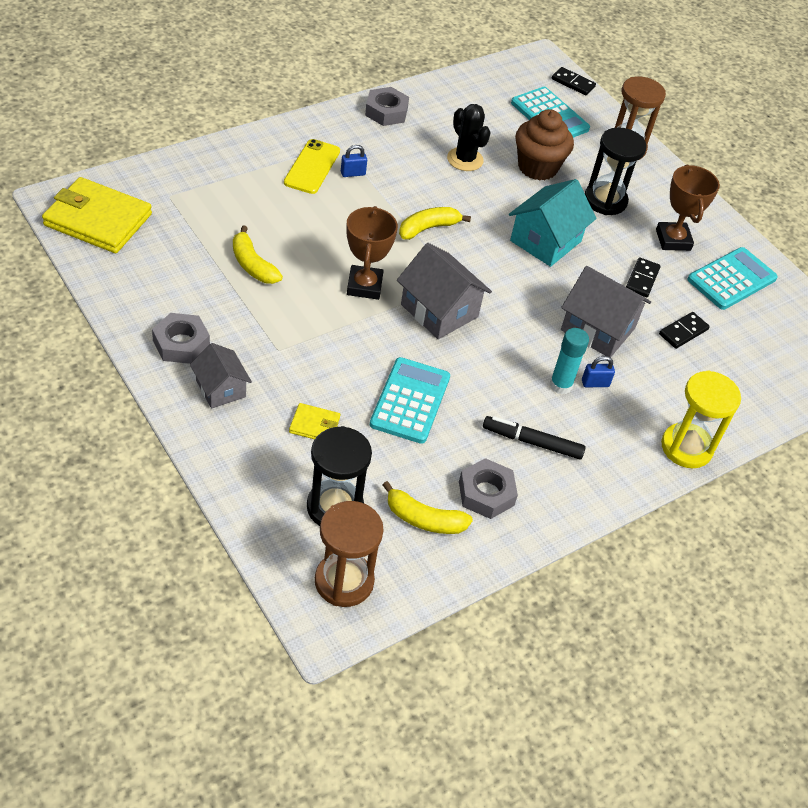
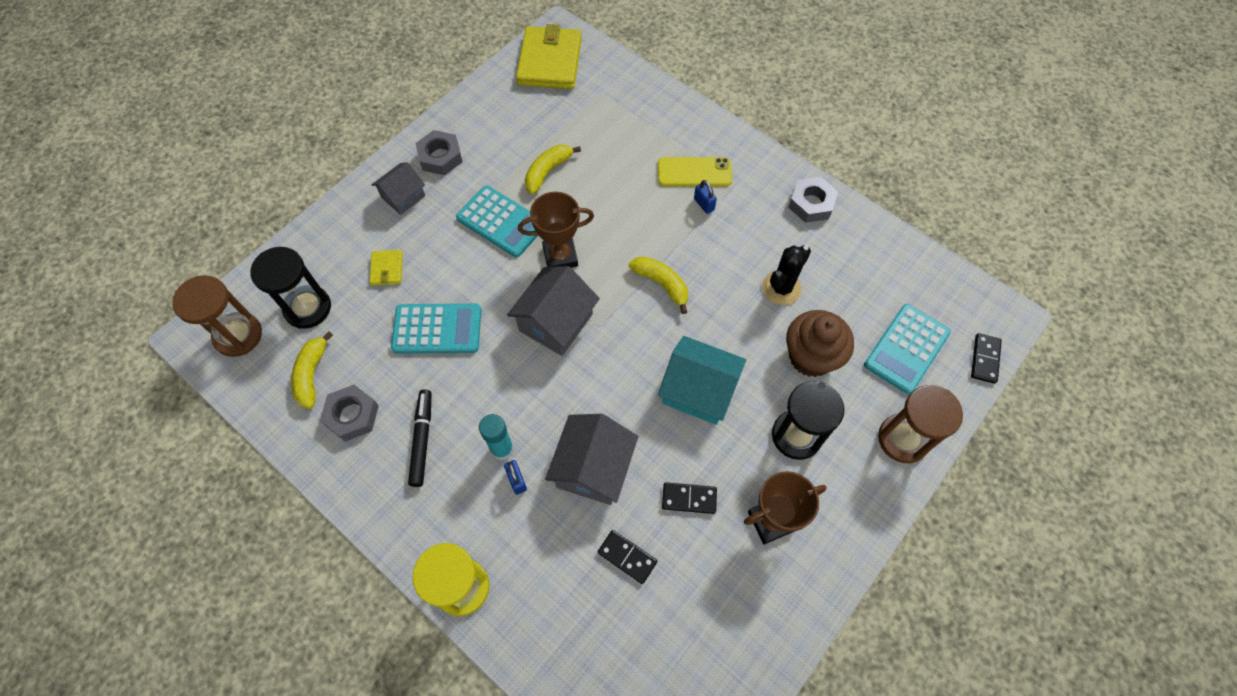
camera: 80 degrees right, 15 degrees up
turquoise calculator [687,247,778,310] -> turquoise calculator moved to [456,185,538,257]

